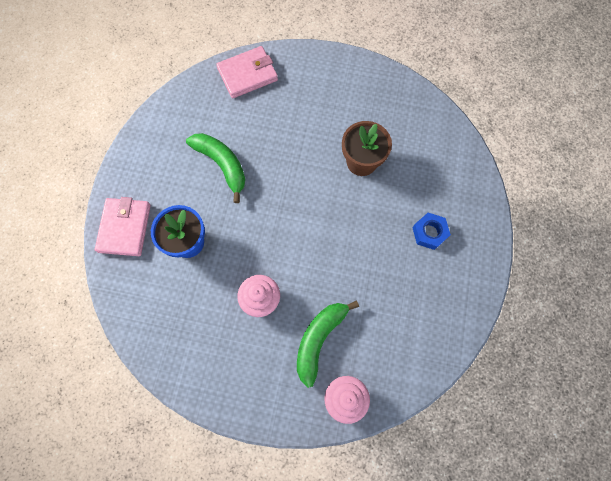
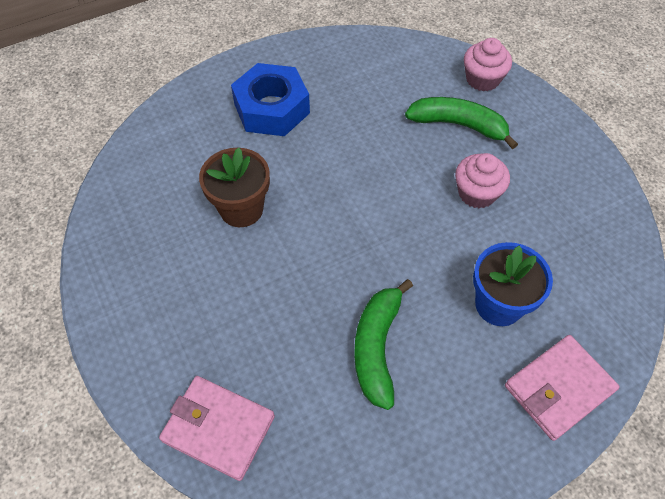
camera: 130 degrees left, 15 degrees down
green banana [297,300,359,388] -> green banana turned 150 degrees counterclockwise [405,97,518,149]
blue nut [412,213,451,250] -> blue nut [231,63,310,136], size x1.77

